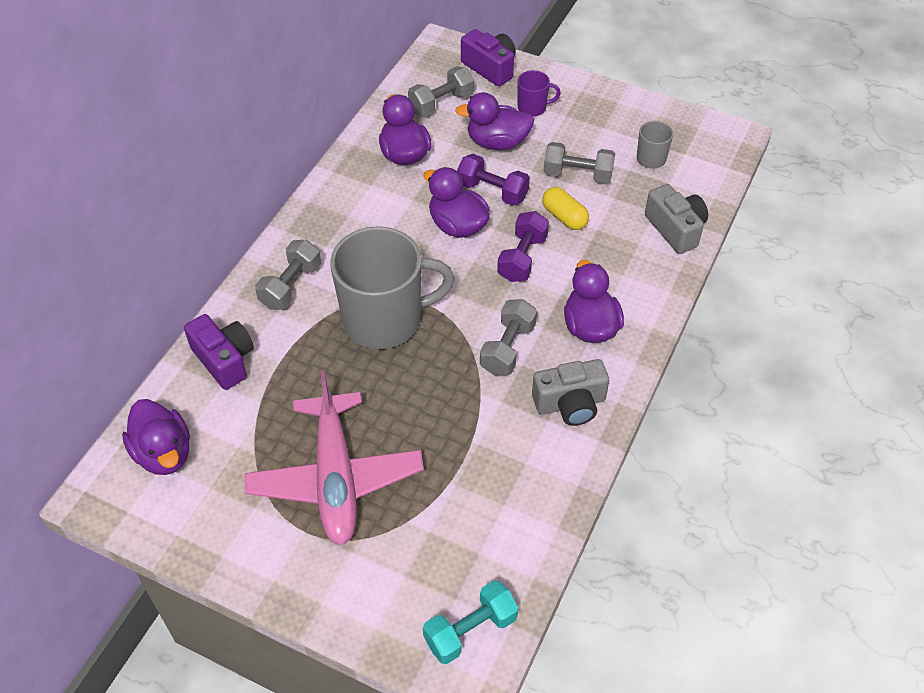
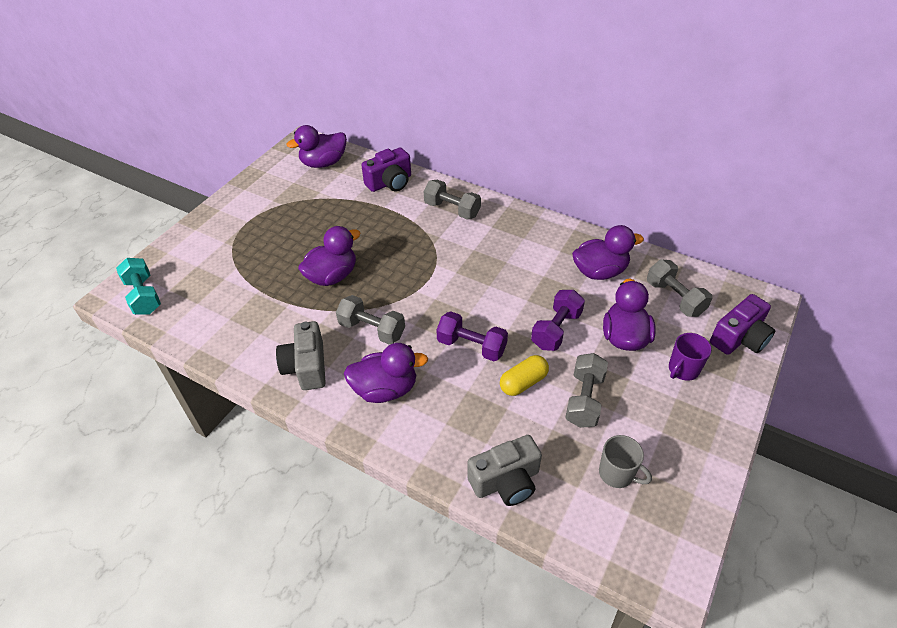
camera: 95 degrees right, 5 degrees down
pink plane [245,370,424,546] -> none
grey mug [330,226,455,349] -> none
purple duck [423,167,490,238] -> purple duck moved to [298,226,361,286]
purple mug [517,70,561,117] -> purple mug turned 45 degrees clockwise [669,333,712,381]

